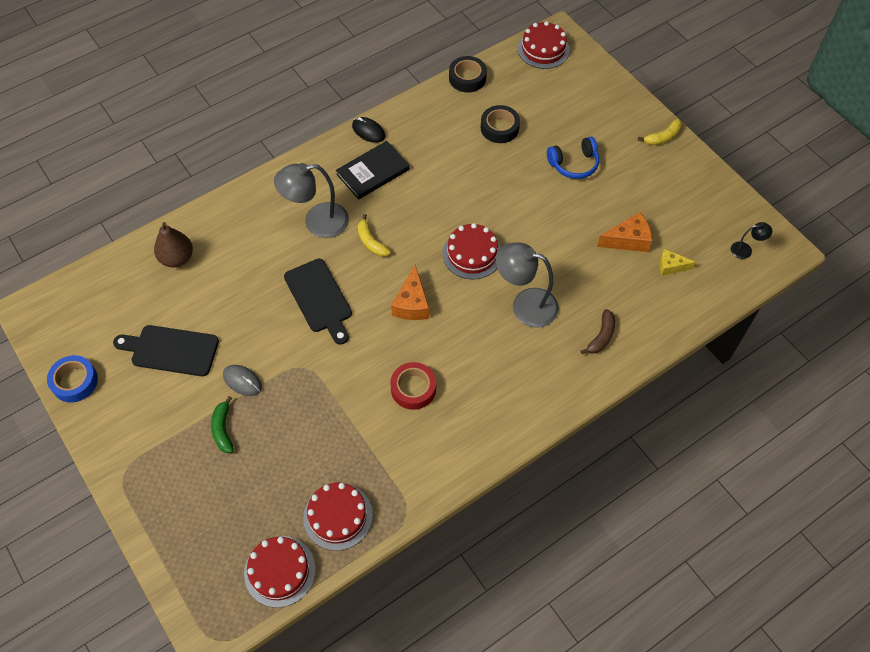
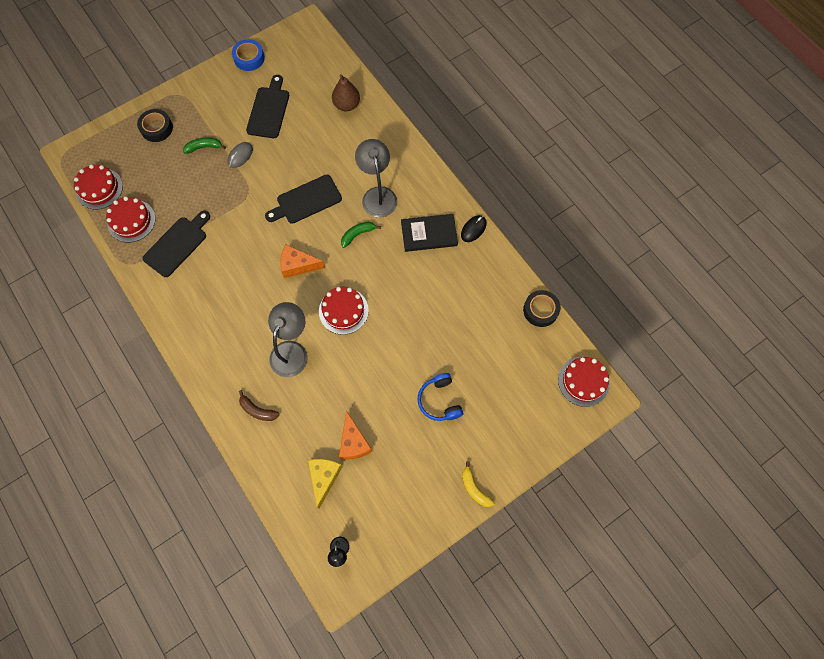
camera: 90 degrees right, 10 degrees up
black book [336,141,410,200] -> black book turned 60 degrees counterclockwise [401,214,458,252]
yellow banana [358,214,391,257] -> green banana [341,222,381,248]
red tape [390,362,436,410] -> none
black tape [481,105,520,143] -> black tape moved to [137,109,173,142]
yellow cheese [659,249,696,276] -> yellow cheese [308,459,342,508], size x1.54
none -> black cutting board [142,211,210,277]

